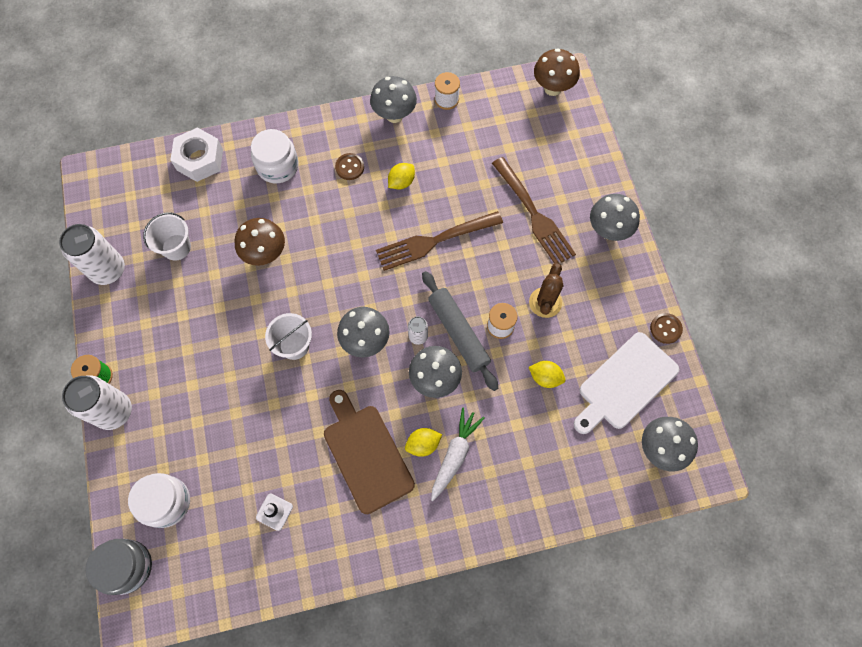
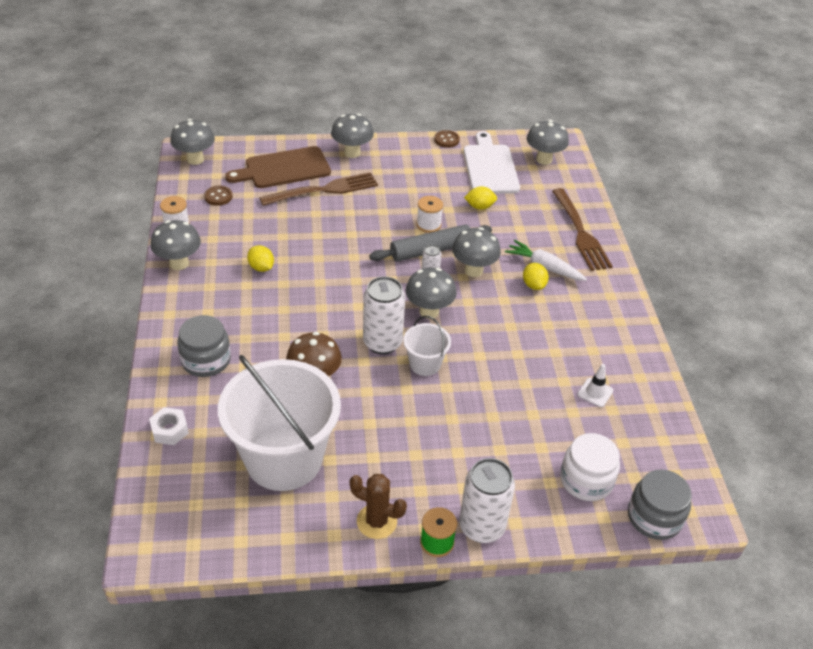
camera: 85 degrees left, 25 degrees down
white can [59,224,125,285] -> white can moved to [363,276,405,354]
white bucket [143,212,191,261] -> white bucket [218,355,341,491], size x2.22
white nut [170,127,223,182] -> white nut [149,407,189,445], size x0.62
white jar [251,129,298,183] -> grey jar [177,315,231,377]
brown cutting board [324,390,415,514] -> brown cutting board moved to [225,146,331,188]
brown button [335,153,364,180] -> brown button moved to [204,185,233,206]
brown fork [376,211,503,271] -> brown fork moved to [552,188,613,271]
brown cactus [529,263,563,318] -> brown cactus moved to [350,474,407,539]
yellow lemon [529,361,566,388] -> yellow lemon turned 60 degrees clockwise [464,186,497,210]
brown mushroom [534,48,580,96] -> grey mushroom [170,119,215,165]
white cutting board [574,332,679,434] -> white cutting board turned 150 degrees counterclockwise [463,131,520,194]

